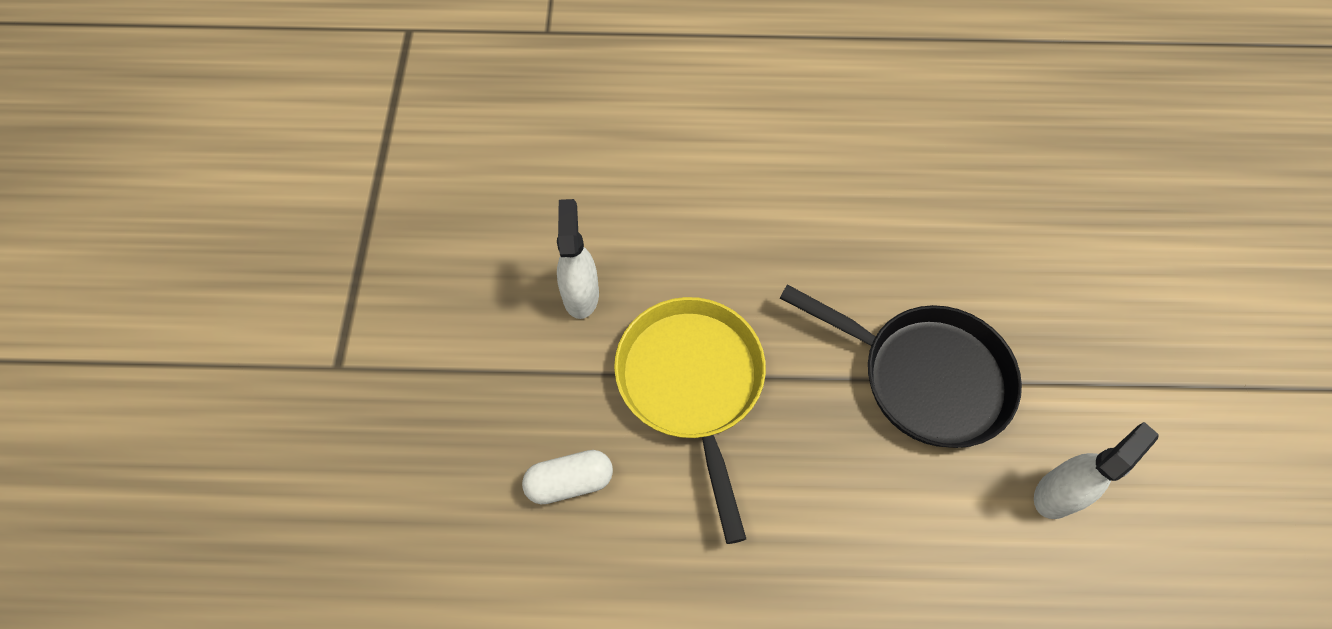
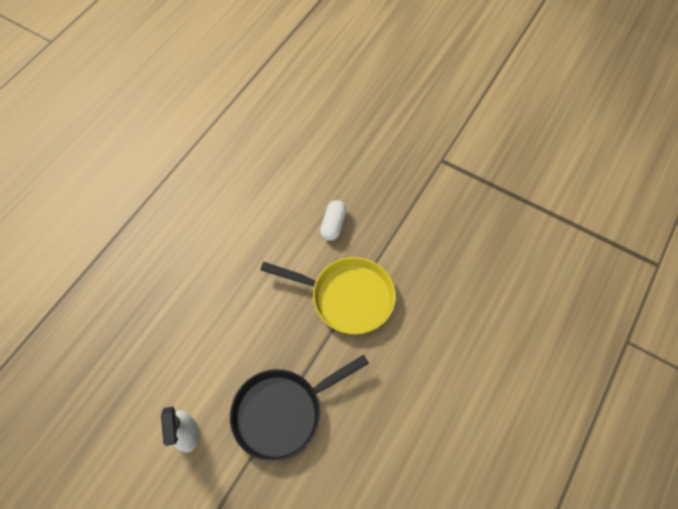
camera: 120 degrees right, 0 degrees up
white spray bottle [557,199,599,319] -> none

